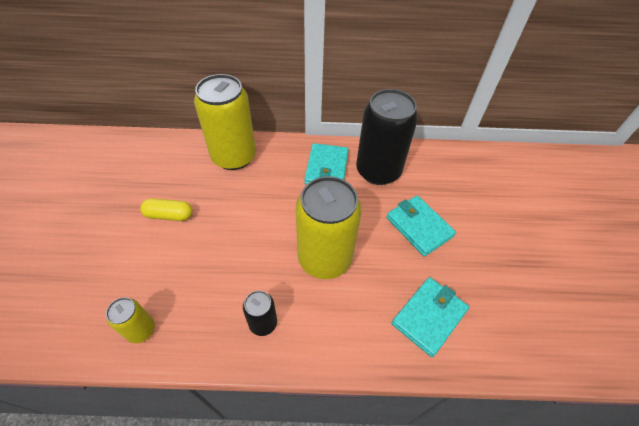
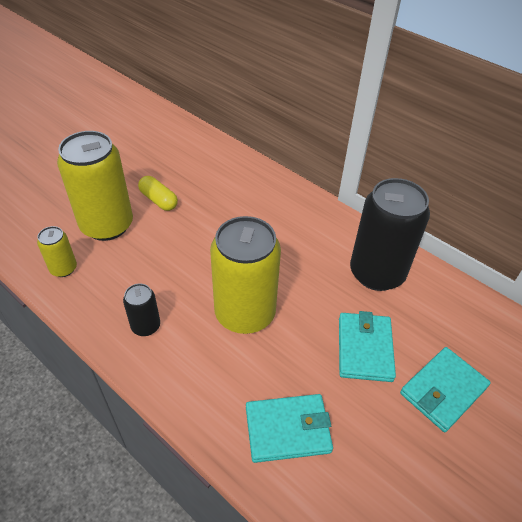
camera: 40 degrees right, 5 degrees down
yellow can [194,74,256,170] -> yellow can moved to [57,131,133,241]
turquoise wallet [304,143,349,184] -> turquoise wallet moved to [400,347,491,432]

